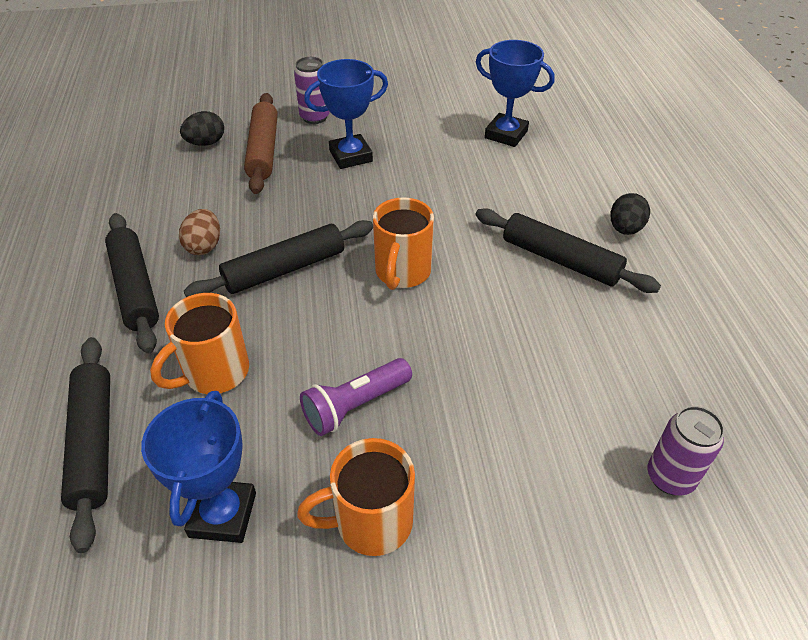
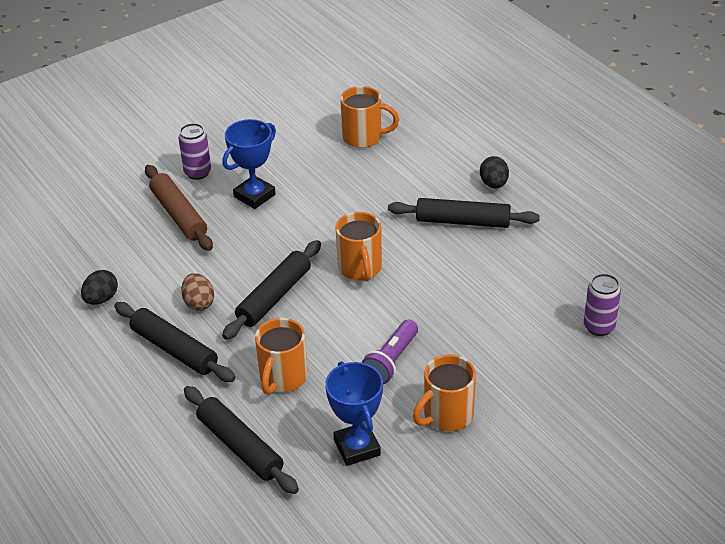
camera: 25 degrees left, 5 degrees down
black egg [180,111,224,146] -> black egg moved to [81,270,118,305]
blue trophy [476,40,555,147] -> orange mug [340,86,399,148]

